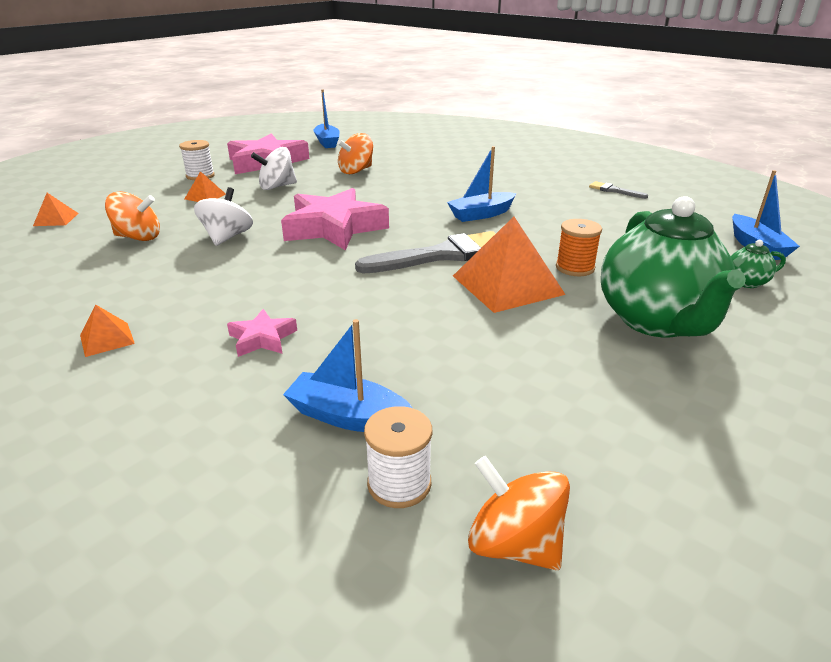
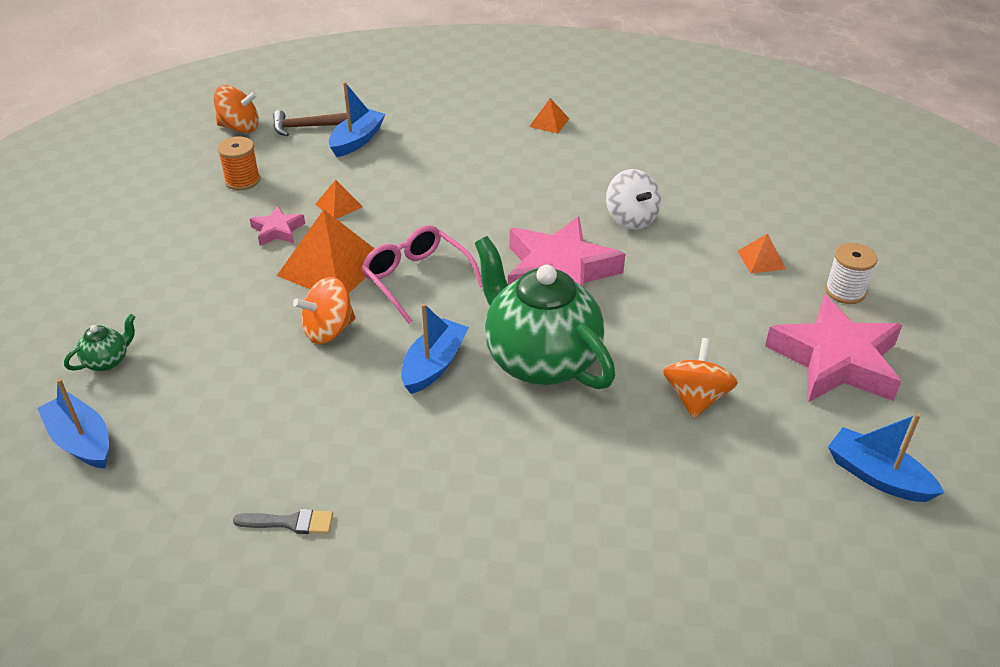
camera: 145 degrees right, 10 degrees up
orange pyramid [33,193,78,226] -> orange pyramid moved to [316,180,363,219]
orange spinning top [105,191,160,241] -> orange spinning top moved to [293,277,356,344]
pink star [227,309,297,357] -> pink star moved to [250,205,305,246]
white spinning top [251,147,297,190] -> none
blue boat [283,319,412,432] -> blue boat turned 45 degrees counterclockwise [329,82,385,157]
grey brush [355,231,496,273] -> pink glasses [361,225,482,324]
white spool [364,406,432,508] -> brown hammer [273,110,347,136]
orange spool [556,219,602,276] -> orange spool moved to [217,137,260,190]
green teapot [601,196,746,338] -> green teapot moved to [475,236,615,389]

